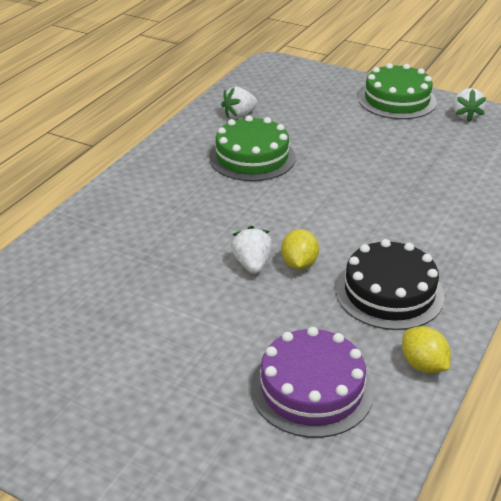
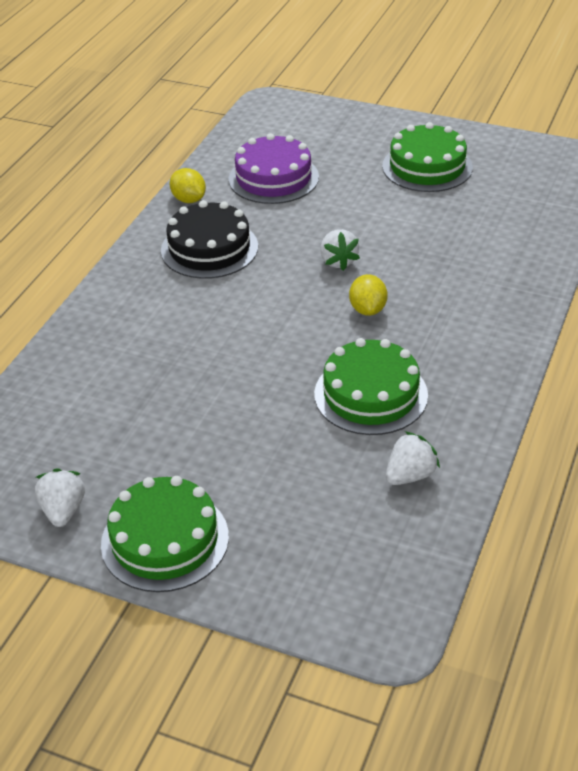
camera: 175 degrees right, 5 degrees up
yellow lemon [281,229,319,270] -> yellow lemon moved to [349,274,388,316]
none -> green cake [382,122,473,192]

